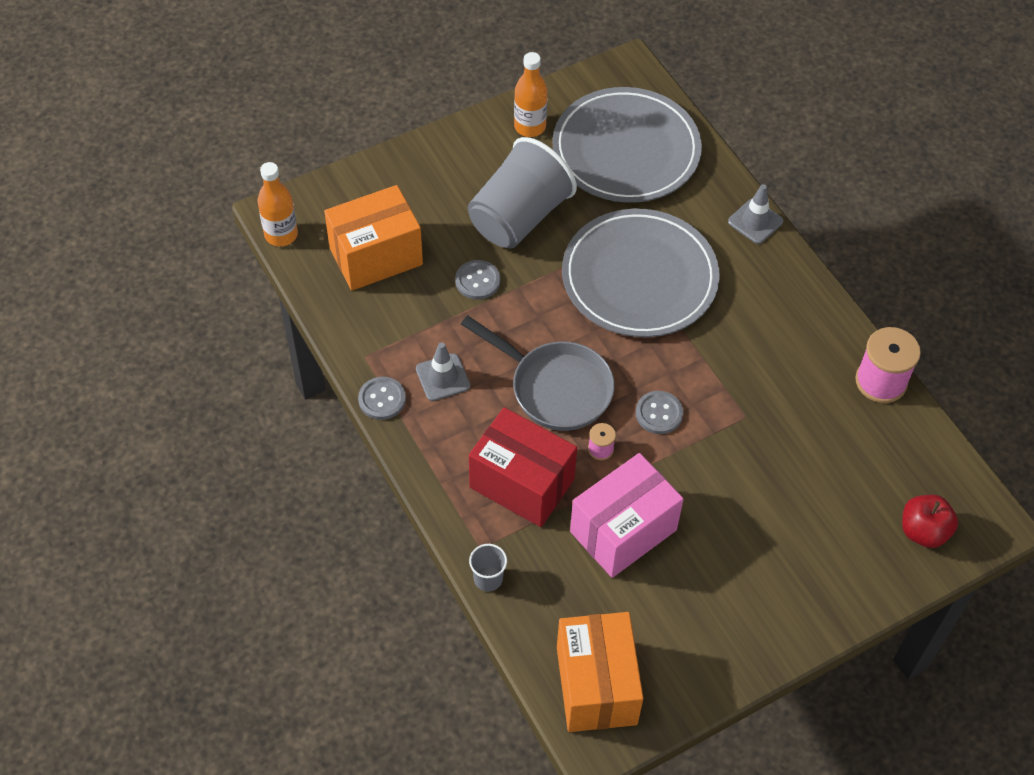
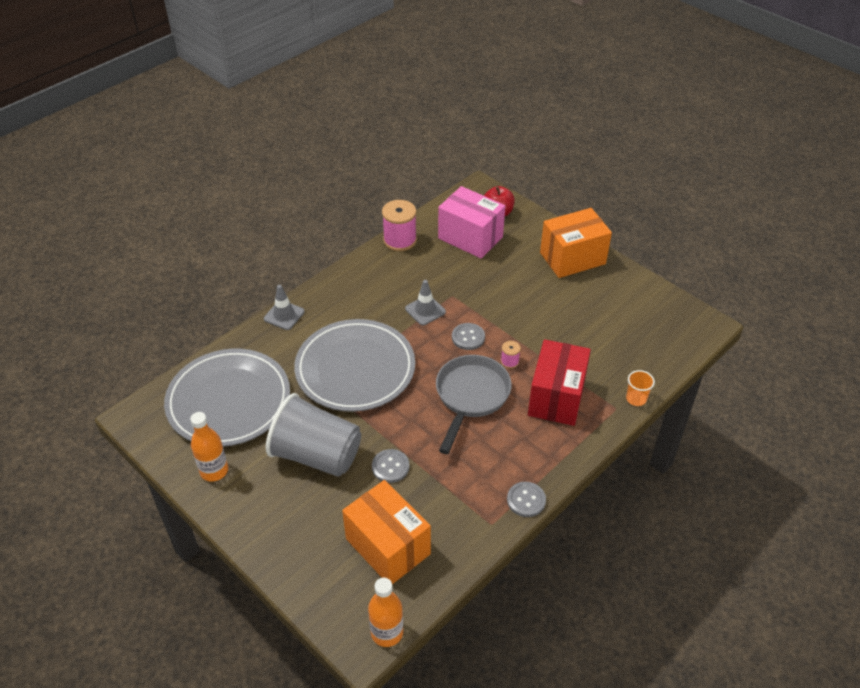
camera: 105 degrees left, 10 degrees down
grey traffic cone [416,342,470,401] -> grey traffic cone moved to [405,280,446,325]
grey cup [469,544,507,592] -> orange cup [626,370,655,406]
orange box [557,612,643,732] -> orange box moved to [540,208,612,278]
pink box [570,453,684,578] -> pink box moved to [438,186,505,259]

